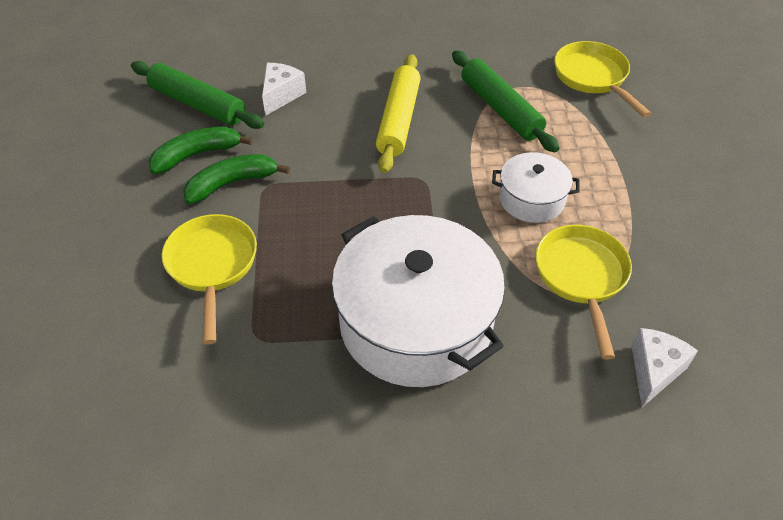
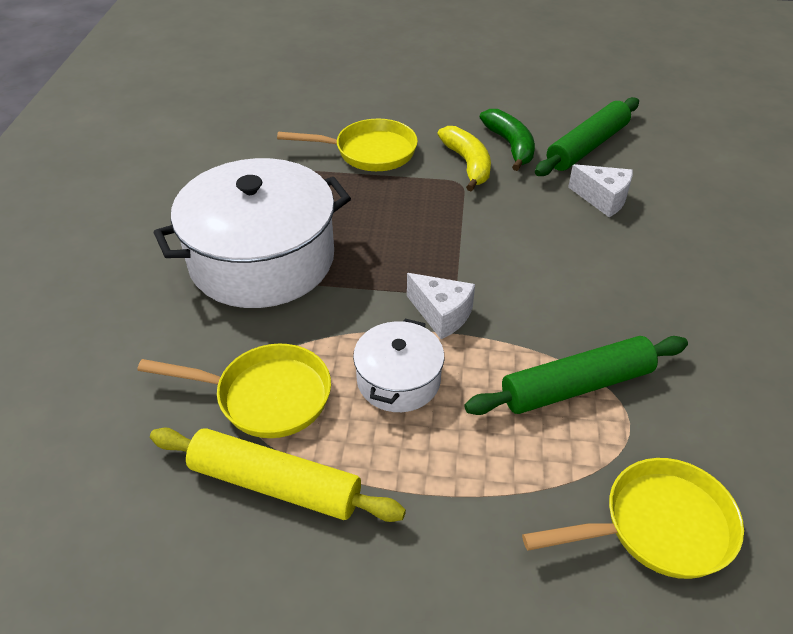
camera: 100 degrees right, 5 degrees down
green banana [183,154,290,204] -> yellow banana [437,126,491,191]
yellow rolling pin [376,54,421,173] -> yellow rolling pin moved to [150,427,406,522]
white cheese [632,328,698,407] -> white cheese moved to [407,273,475,339]

